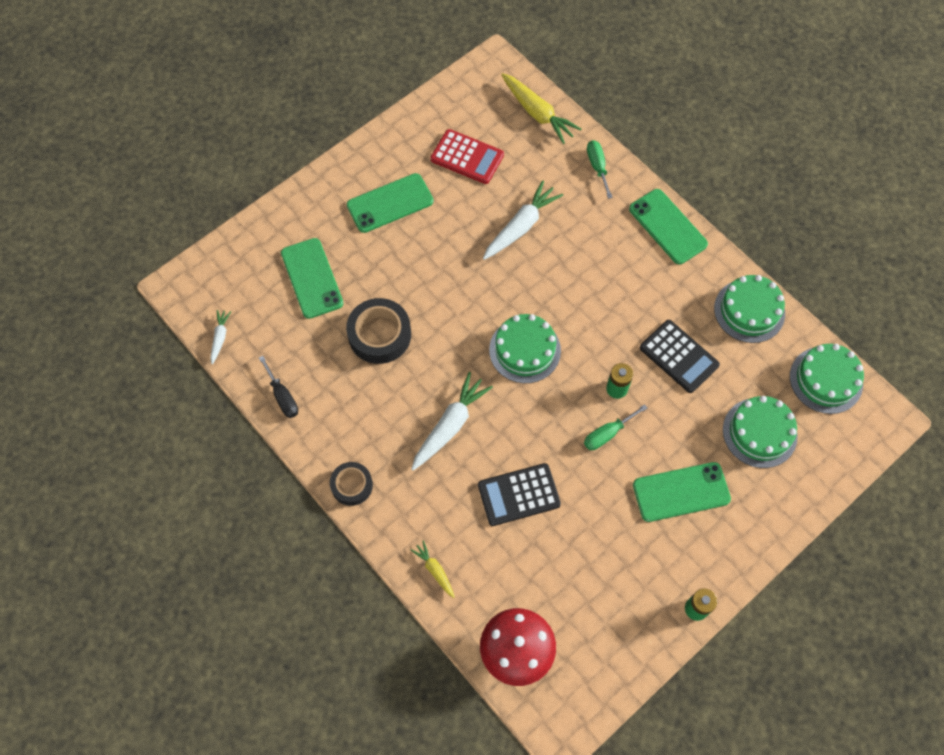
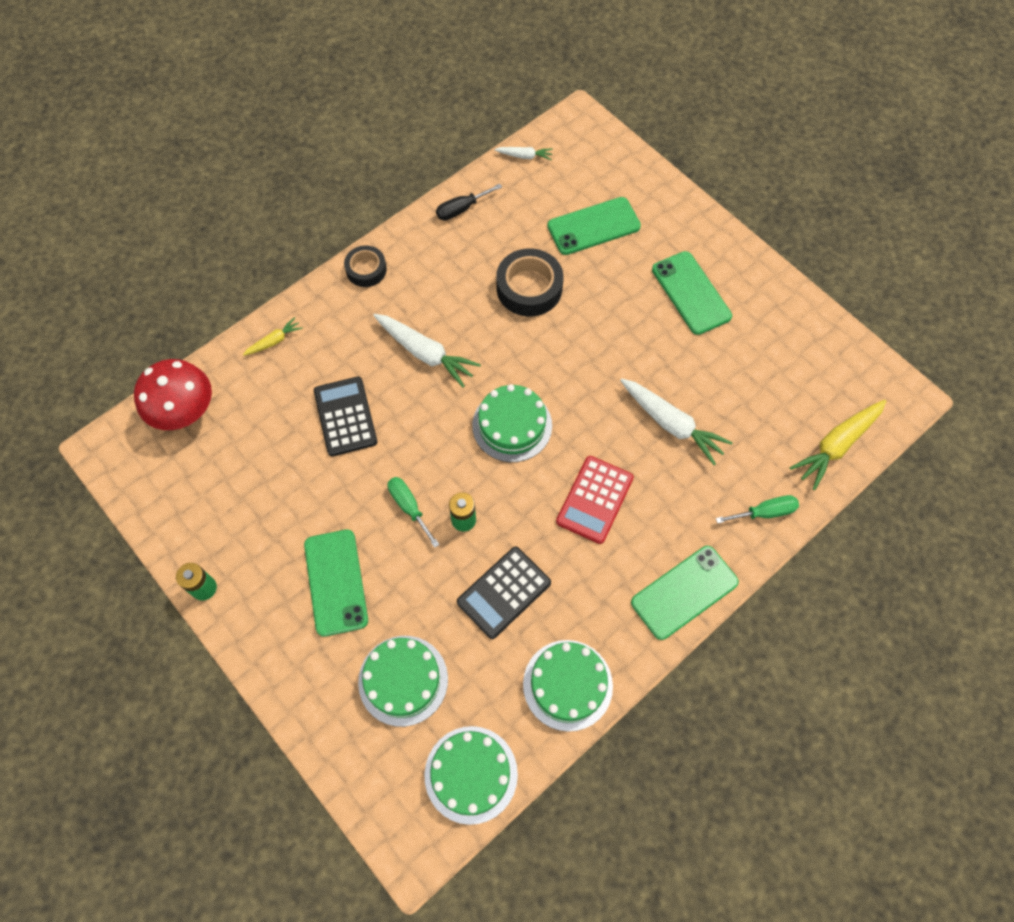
camera: 90 degrees right, 0 degrees up
red calculator [430,129,504,184] -> red calculator moved to [556,456,634,544]

